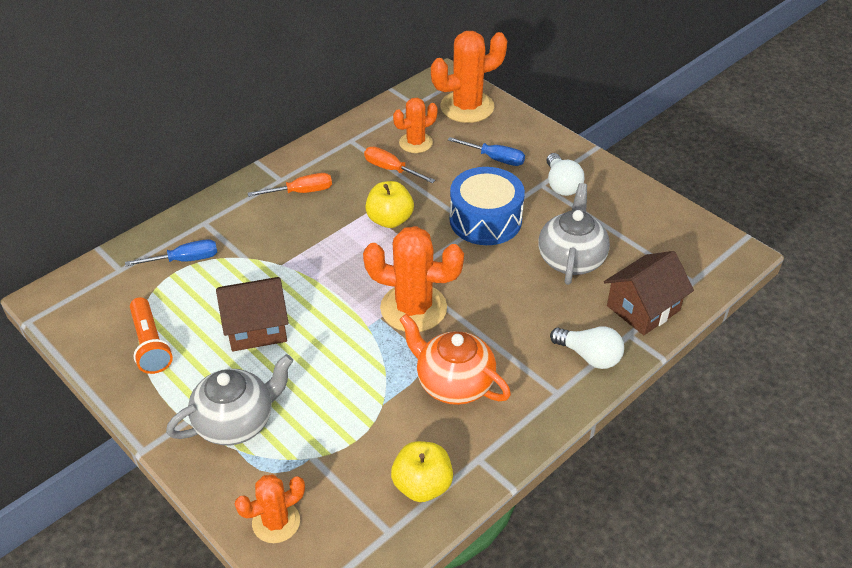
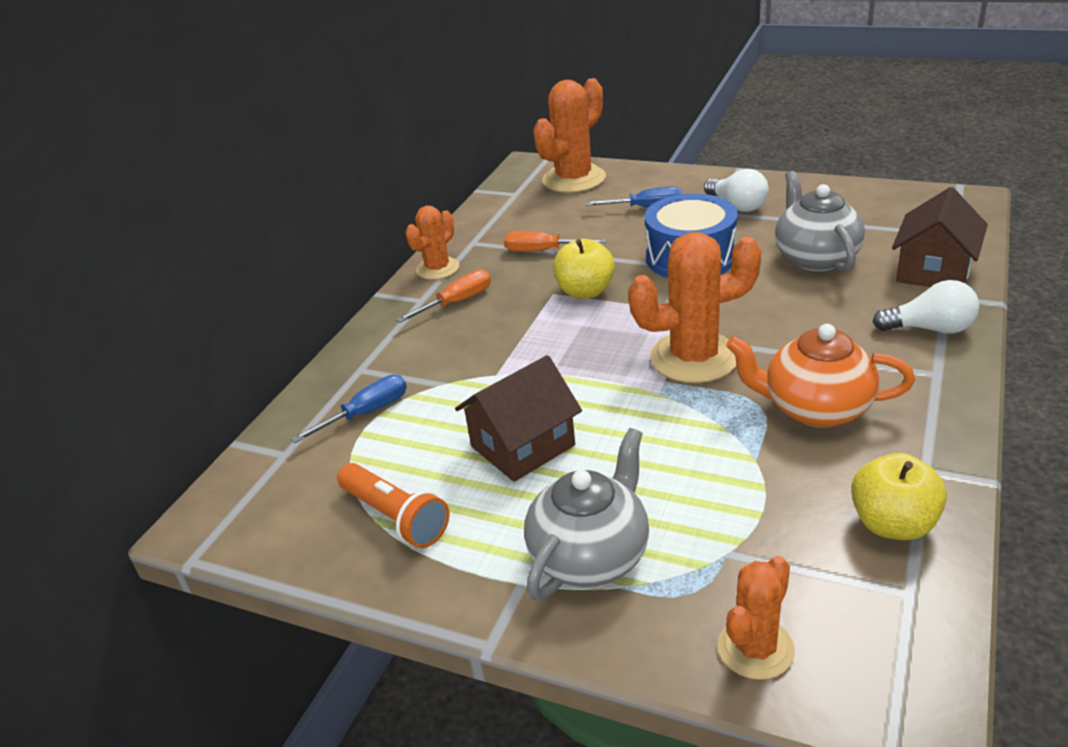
camera: 20 degrees left, 10 degrees down
orange cactus [393,98,438,153] -> orange cactus moved to [405,206,459,280]

